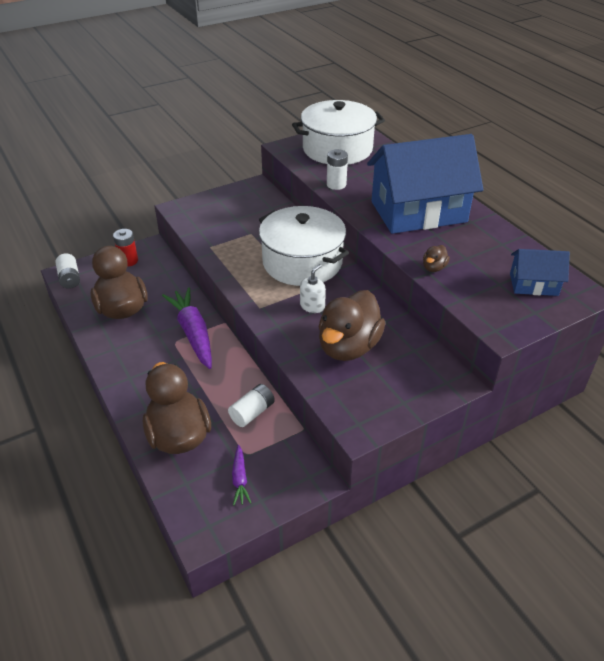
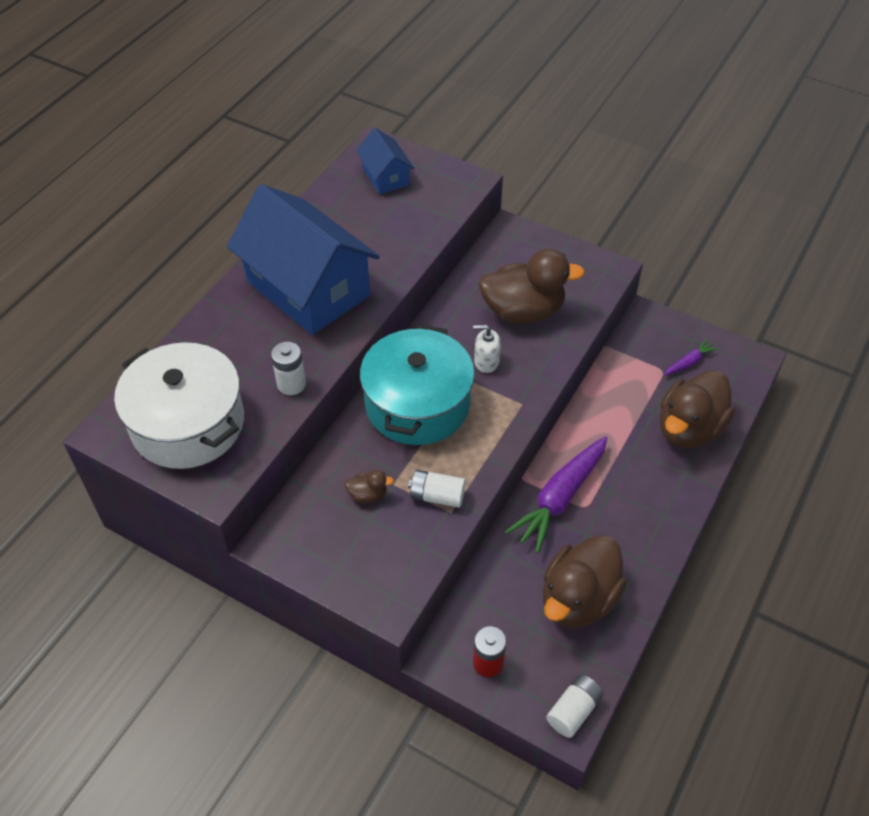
camera: 120 degrees left, 10 degrees up
white battery [228,384,275,427] -> white battery moved to [408,470,466,508]
white pot [259,206,349,286] -> turquoise pot [360,325,475,445]
brown duck [423,245,450,272] -> brown duck moved to [345,470,394,503]

